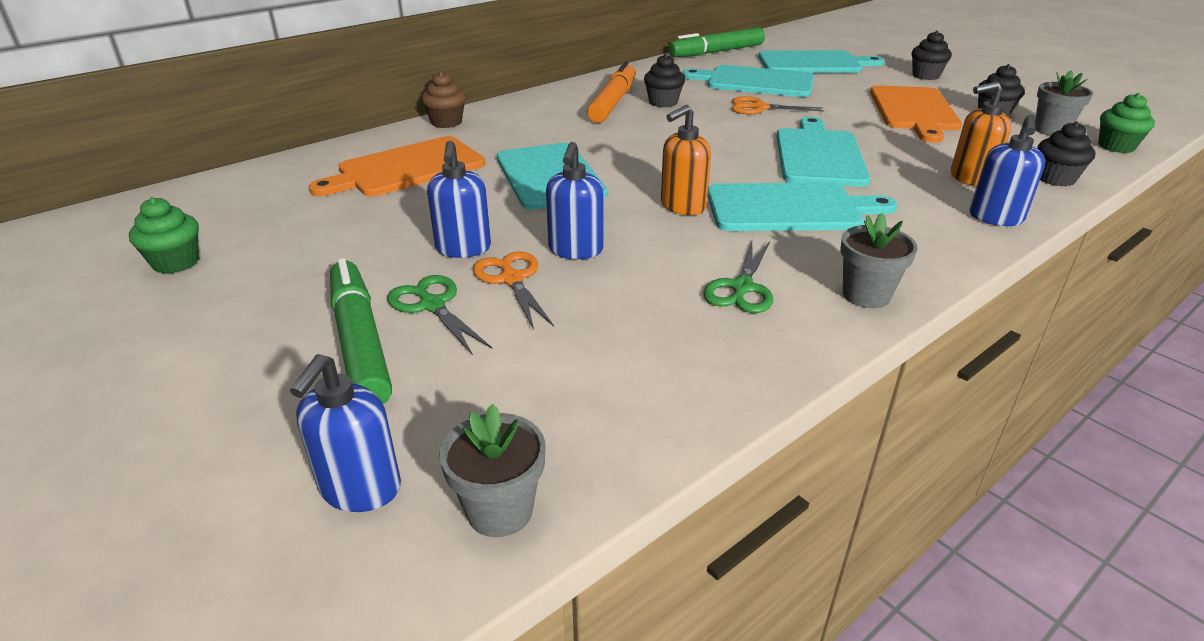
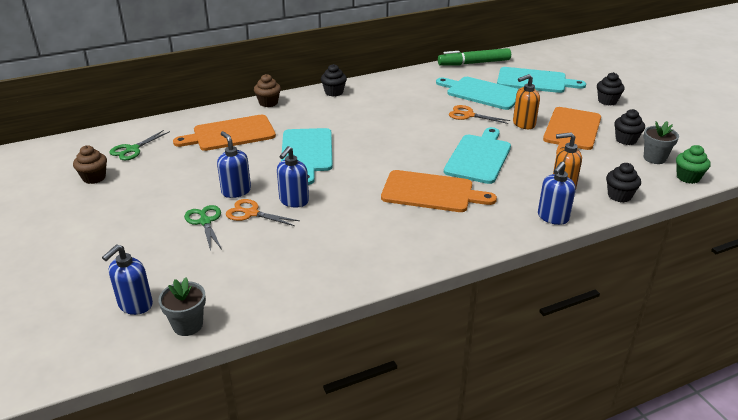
camera: 15 degrees right, 0 degrees up
green cupcake [129,197,199,274] -> brown cupcake [73,145,107,184]
green marker [330,258,392,404] -> none
blue soap dispenser [427,141,491,258] -> blue soap dispenser turned 135 degrees clockwise [217,131,251,198]
orange scissors [473,251,554,329] -> orange scissors turned 60 degrees counterclockwise [226,199,300,226]
orange marker [587,61,636,123] -> none
black cupcake [644,54,685,107] -> black cupcake moved to [321,64,347,97]
orange soap dispenser [661,105,711,215] -> orange soap dispenser moved to [513,74,540,129]
green scissors [703,241,773,313] -> green scissors moved to [109,130,170,160]
turquoise cutting board [707,182,897,231] -> orange cutting board [381,170,497,212]
grey flower pot [840,213,918,308] -> none

